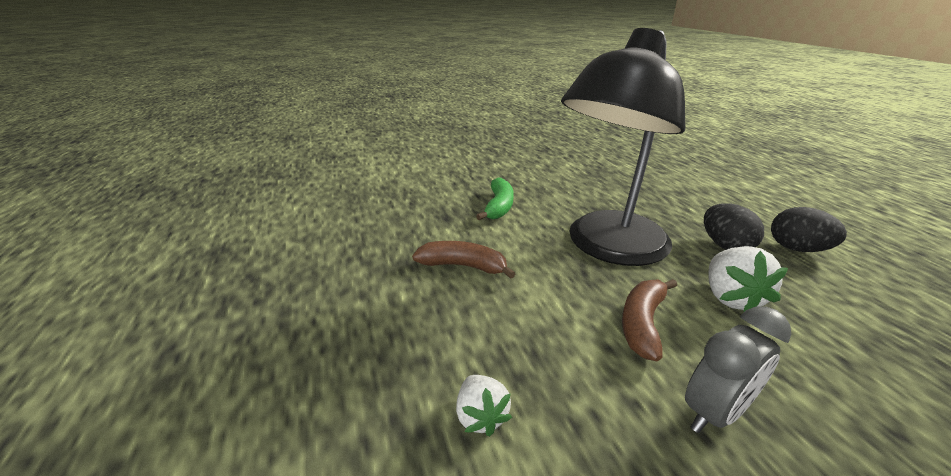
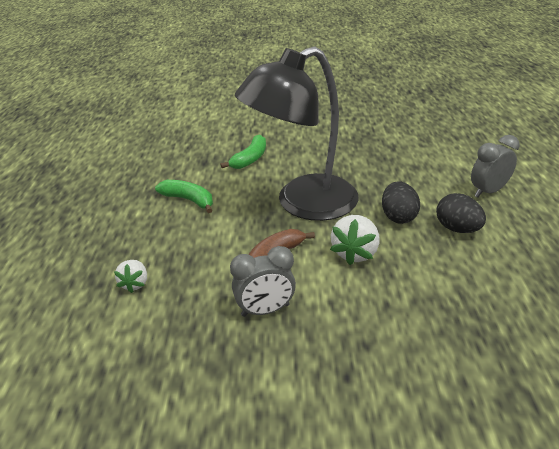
camera: 20 degrees right, 5 degrees up
brown banana [412,241,516,279] -> green banana [155,180,213,213]
none -> grey clock [471,135,520,197]

